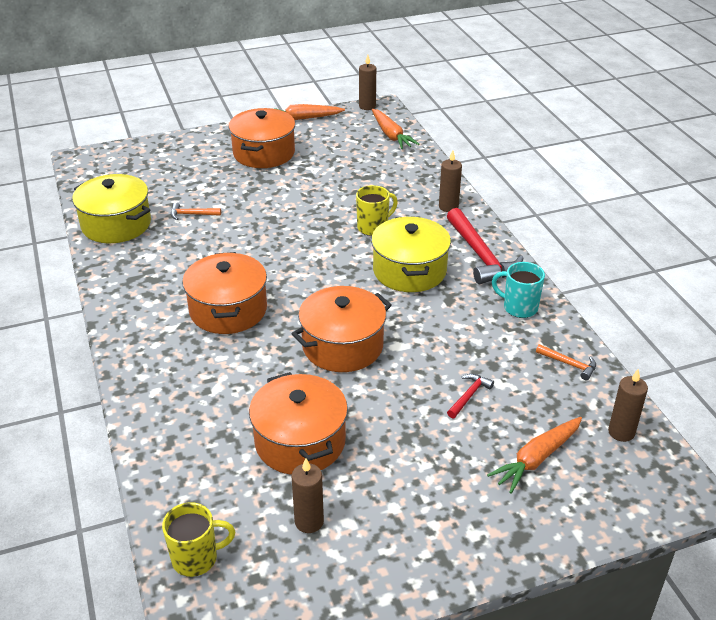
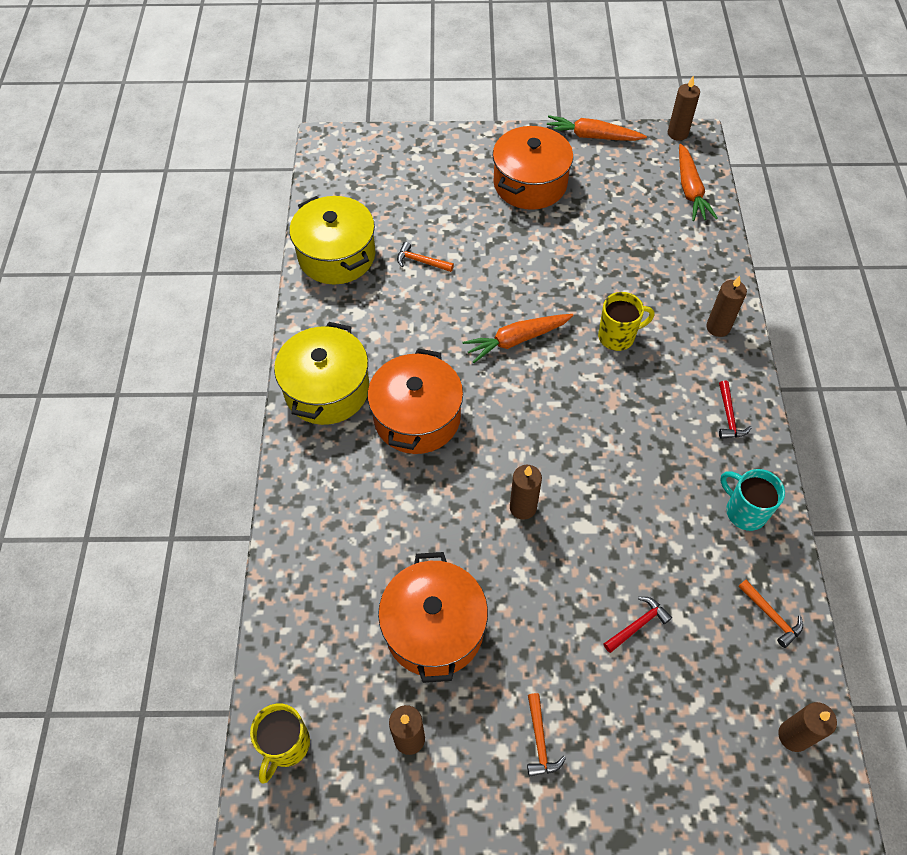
camera: 20 degrees right, 20 degrees up
yellow mug [162,502,235,577] -> yellow mug turned 105 degrees clockwise [250,703,310,784]
orange pot [291,286,392,372] -> brown candle [510,465,542,520]
yellow pot [371,216,451,292] -> yellow pot moved to [274,322,369,425]
red hammer [447,208,523,284] -> red hammer [719,381,752,439], size x0.48
orange carrot [487,417,582,494] -> orange carrot moved to [462,314,574,363]
none -> orange hammer [527,693,566,777]

